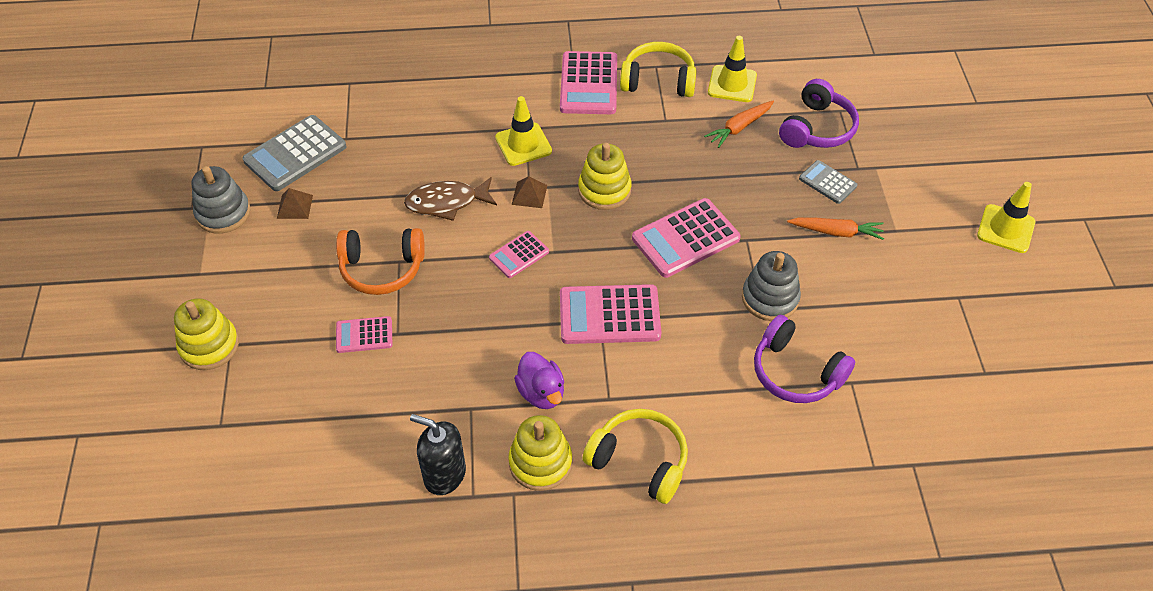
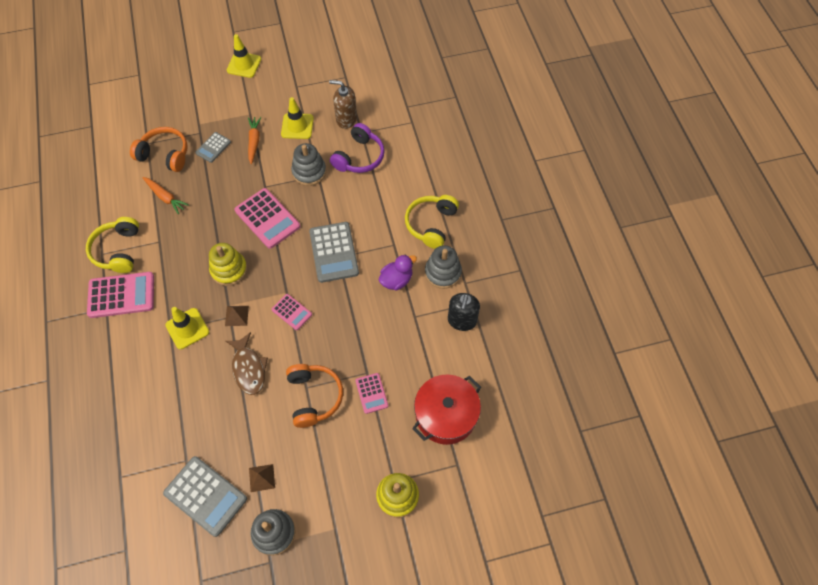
camera: 100 degrees left, 10 degrees up
yellow stacking toy [508,415,572,491] -> grey stacking toy [425,245,462,289]
pink calculator [560,284,662,344] -> grey calculator [309,222,359,283]
yellow traffic cone [708,36,757,102] -> yellow traffic cone moved to [281,97,314,139]
purple headphones [779,79,859,148] -> orange headphones [130,127,188,172]
none -> brown soap dispenser [329,80,357,129]
none -> red pot [412,375,481,445]

